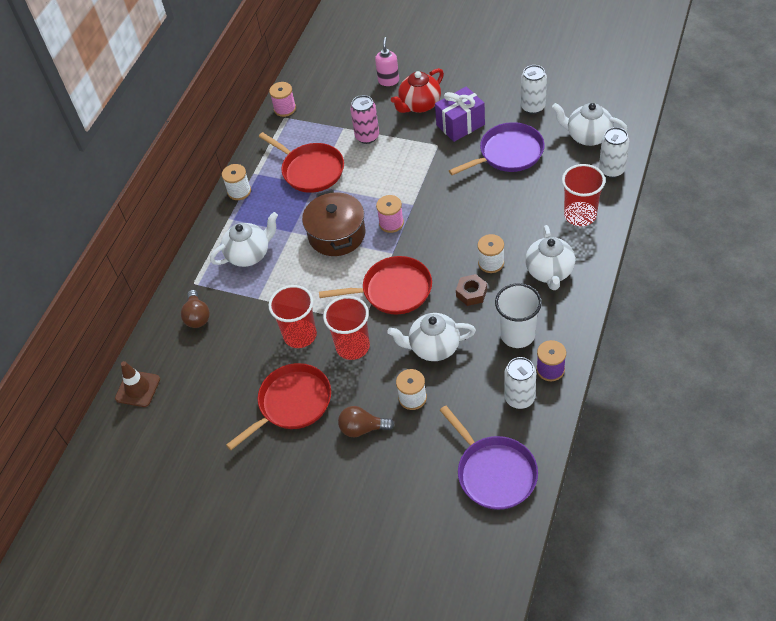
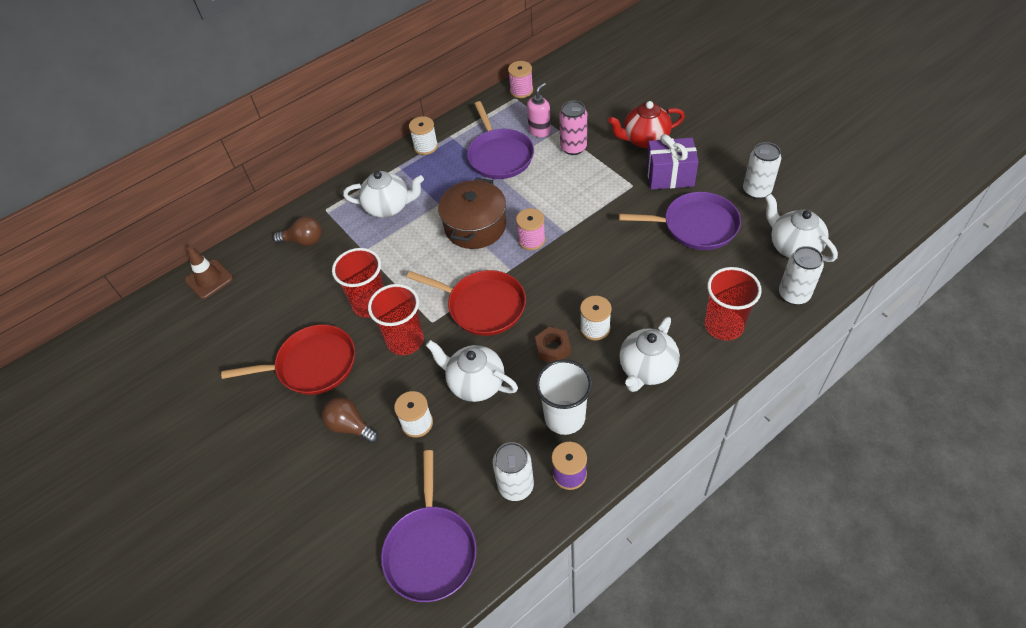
camera: 30 degrees right, 0 degrees up
brown light bulb [181,290,210,328] -> brown light bulb turned 105 degrees counterclockwise [273,216,322,246]
red pan [259,132,344,193] -> purple pan [467,101,534,179]
pink soap dispenser [375,37,399,86] -> pink soap dispenser moved to [527,83,551,137]

